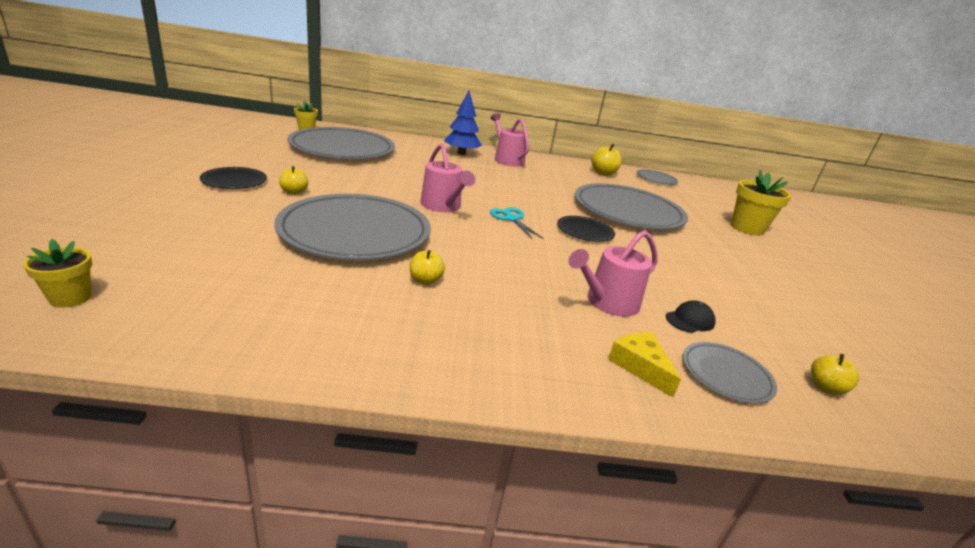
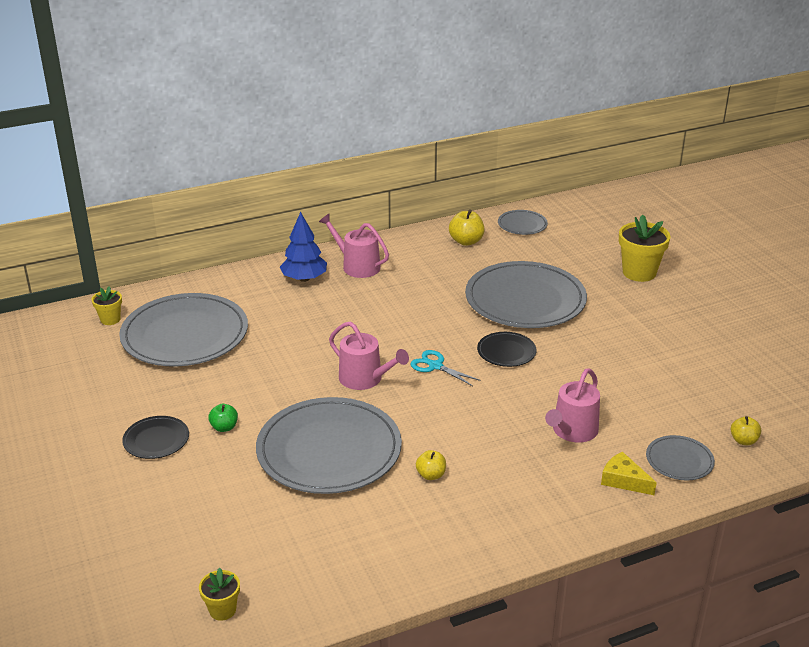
camera: 20 degrees left, 5 degrees up
yellow apple [279,166,308,195] -> green apple [208,404,238,432]
black cap [666,300,716,333] -> none

